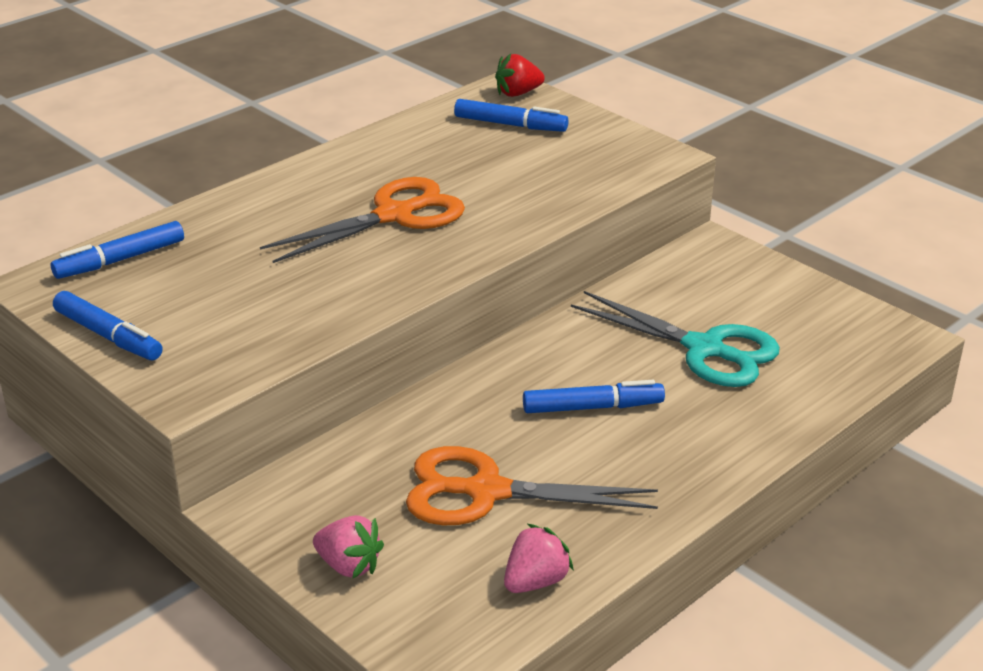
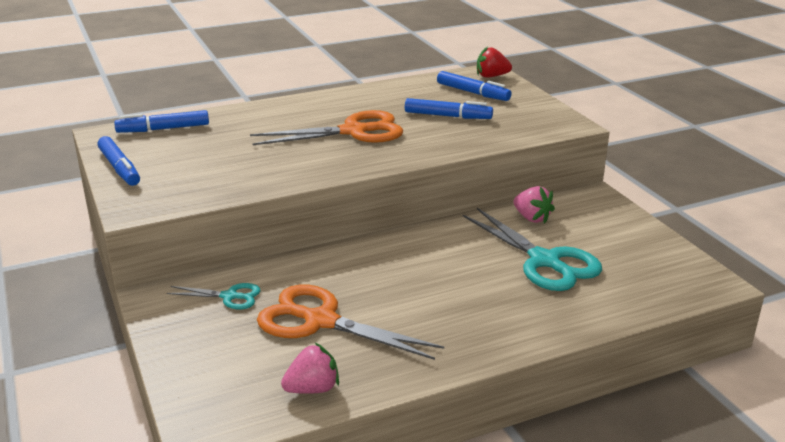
camera: 20 degrees right, 5 degrees down
pink strawberry [313,515,384,579] -> pink strawberry moved to [514,186,555,223]
blue marker [523,380,665,413] -> blue marker moved to [405,98,493,119]
none -> turquoise scissors [167,283,260,309]

